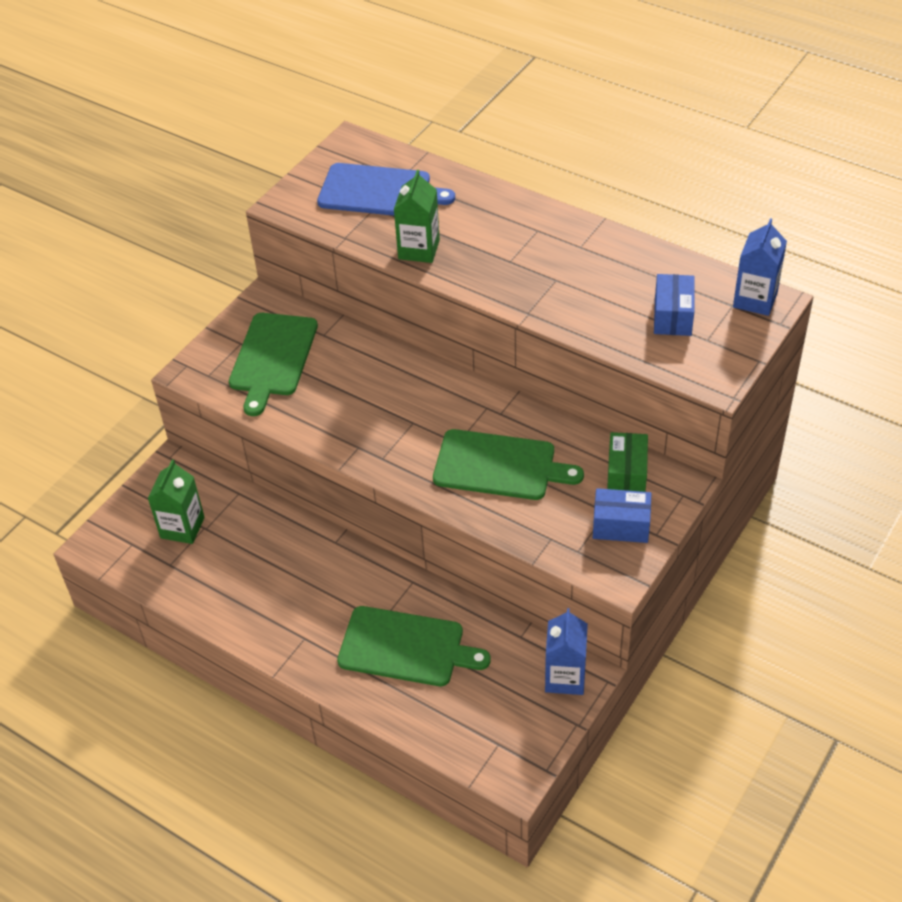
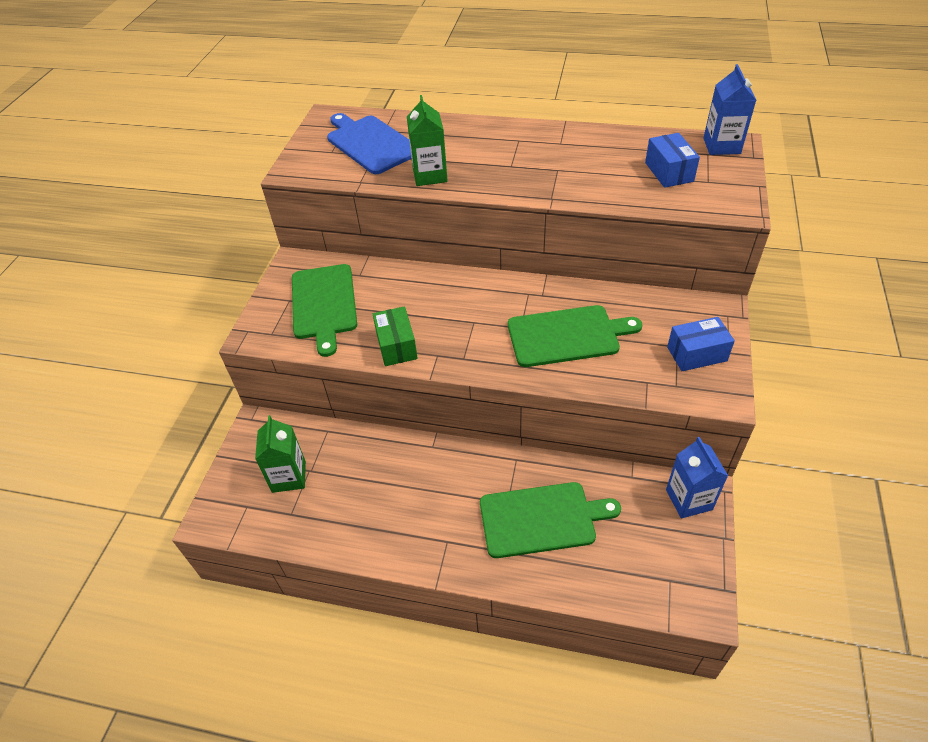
camera: 20 degrees left, 0 degrees up
blue cutting board [317,163,455,216] -> blue cutting board turned 120 degrees counterclockwise [327,113,412,174]
green box [607,432,648,492] -> green box moved to [373,306,418,366]

